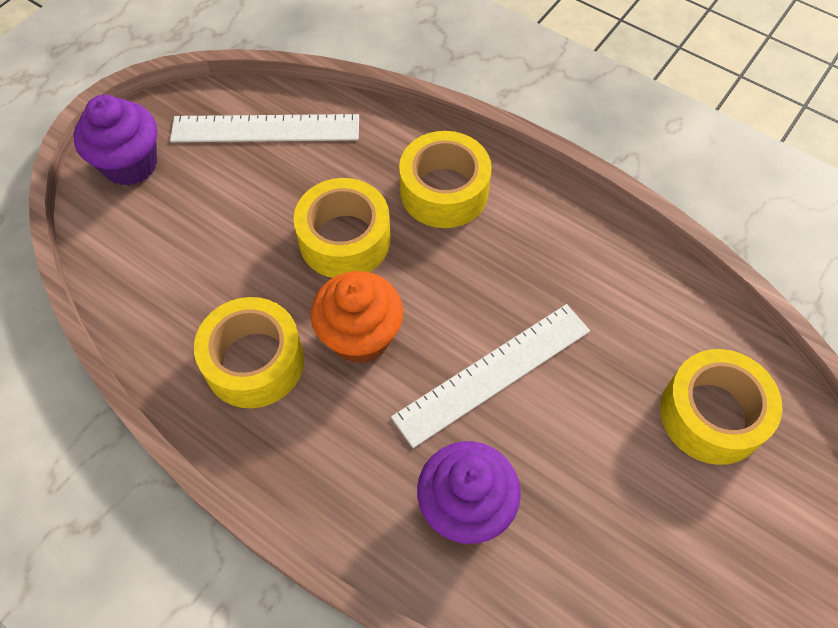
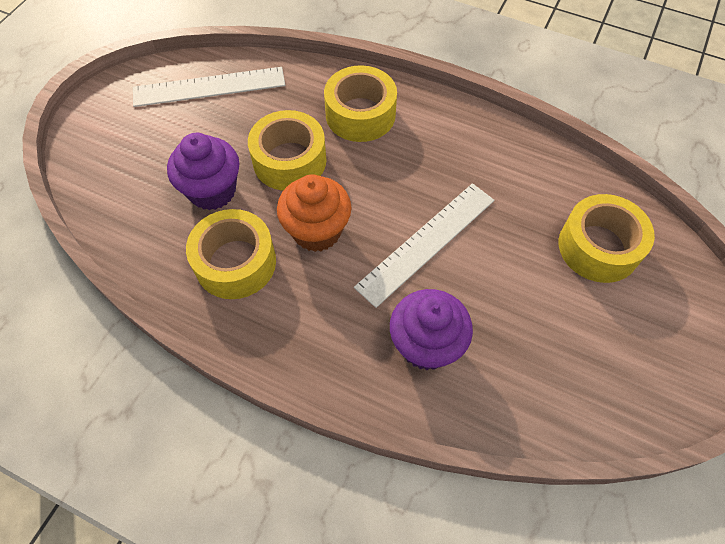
camera: 10 degrees left, 0 degrees up
purple cupcake [73,95,157,186] -> purple cupcake moved to [167,133,239,210]

